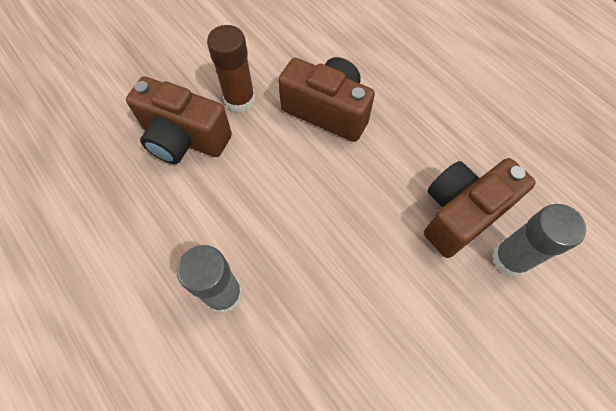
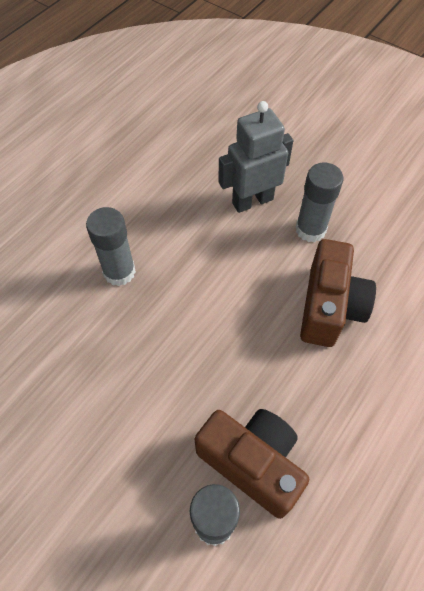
camera: 75 degrees right, 5 degrees down
brown camera [126,76,232,164] -> grey robot [218,101,293,213]
brown glue stick [207,25,255,113] -> grey glue stick [296,162,343,242]

